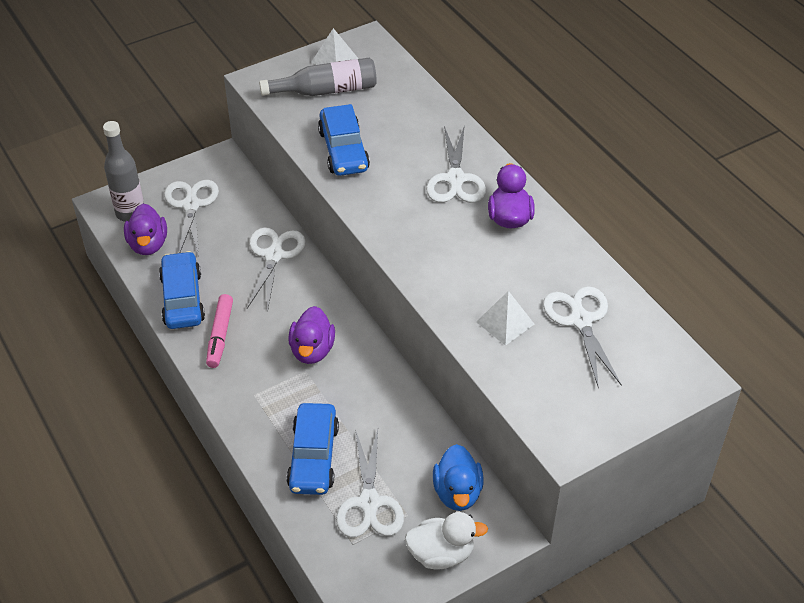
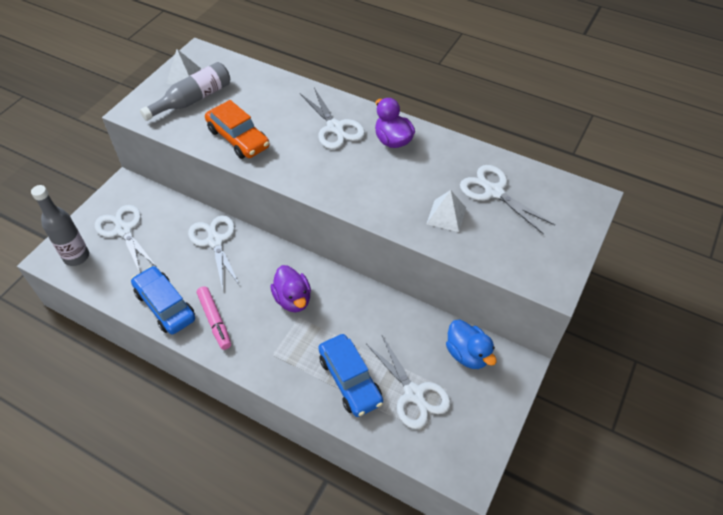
camera: 30 degrees left, 5 degrees up
purple duck [124,204,167,255] -> none
blue car [318,104,370,176] -> orange car [205,100,270,159]
white duck [405,512,488,569] -> none

